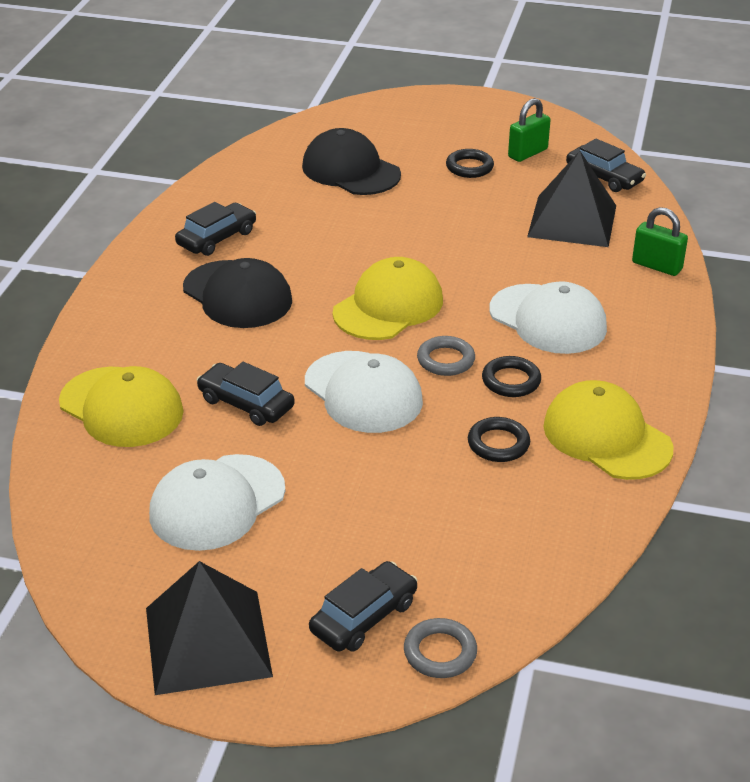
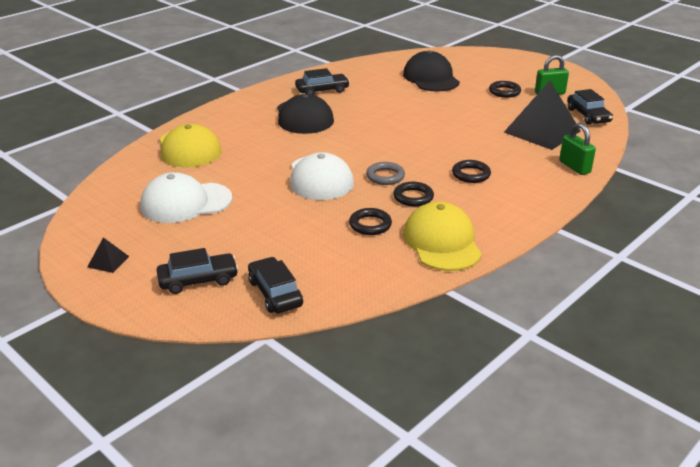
camera: 30 degrees right, 5 degrees down
black pyramid [146,561,273,695] -> black pyramid [87,237,129,273], size x0.41
black car [197,362,295,426] -> black car moved to [248,257,303,313]
yellow cap [332,257,443,340] -> none
grey ring [404,618,477,678] -> none
white cap [489,281,607,354] -> black ring [452,160,491,183]

